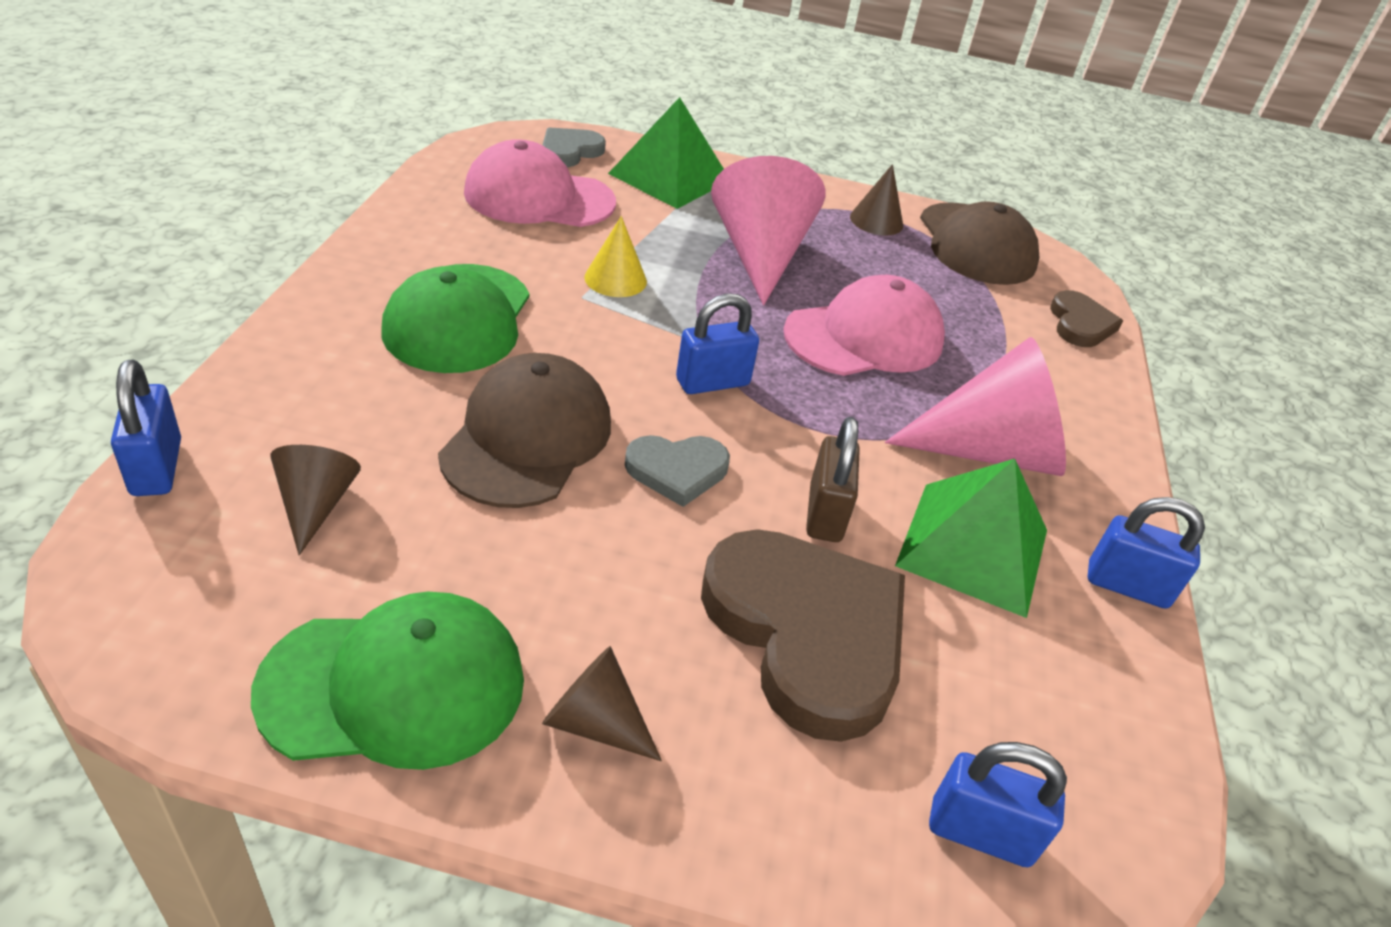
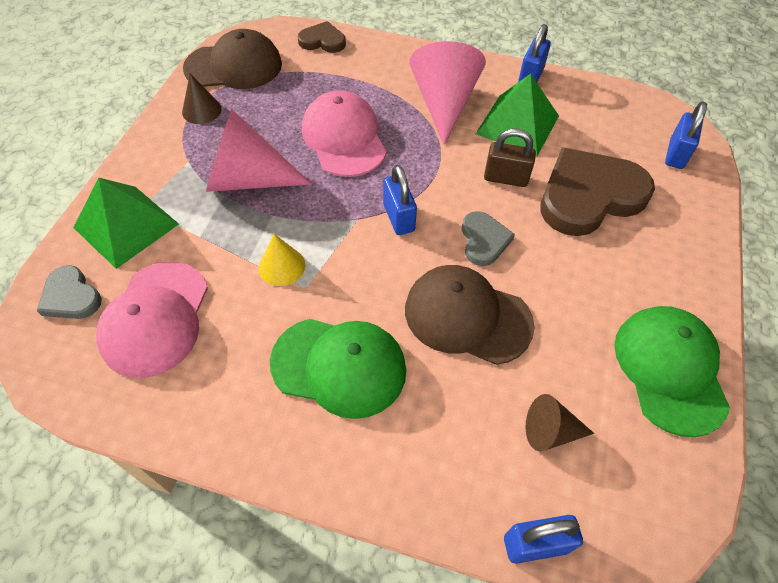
camera: 80 degrees left, 15 degrees up
brown cone [542,646,662,761] -> none

